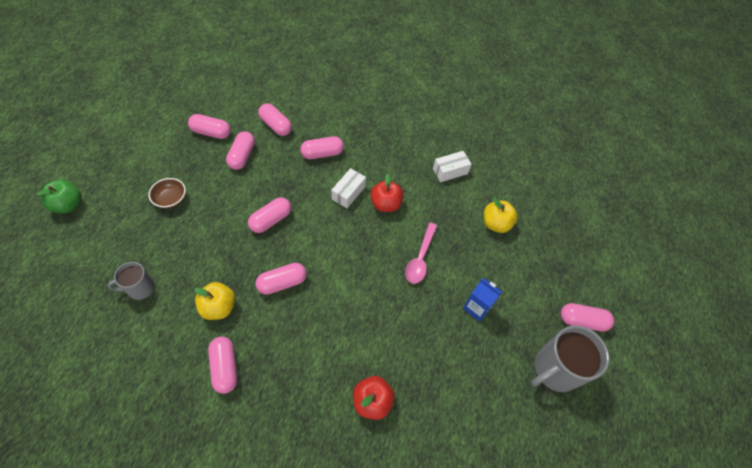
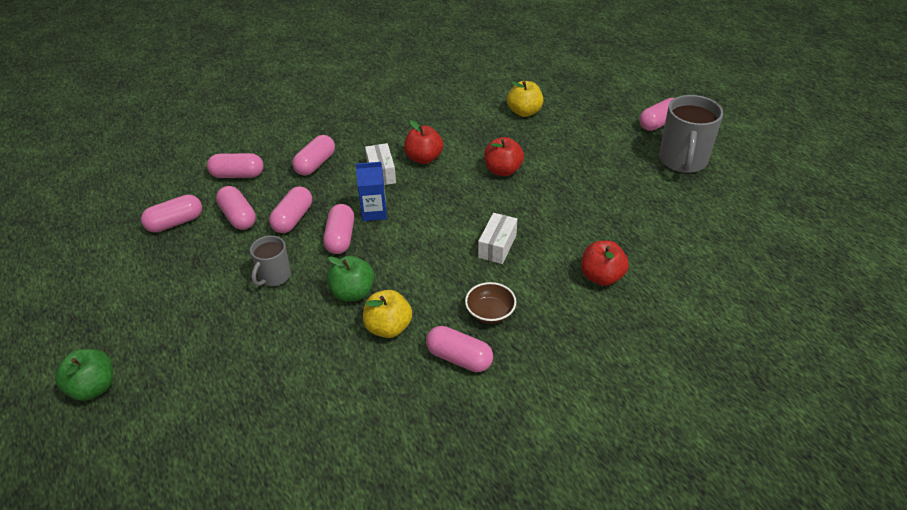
camera: 40 degrees left, 15 degrees down
grey mug [108,262,155,300] -> grey mug moved to [250,236,291,286]
brown bowl [148,178,186,208] -> brown bowl moved to [465,282,516,324]
pink capsule [255,263,307,295] -> pink capsule moved to [269,186,312,233]
pink spoon [405,223,437,284] -> red apple [484,137,524,176]
white box [433,151,472,182] -> white box moved to [478,213,517,264]
blue carton [463,278,502,322] -> blue carton moved to [356,162,387,221]
none -> green apple [327,256,374,302]

